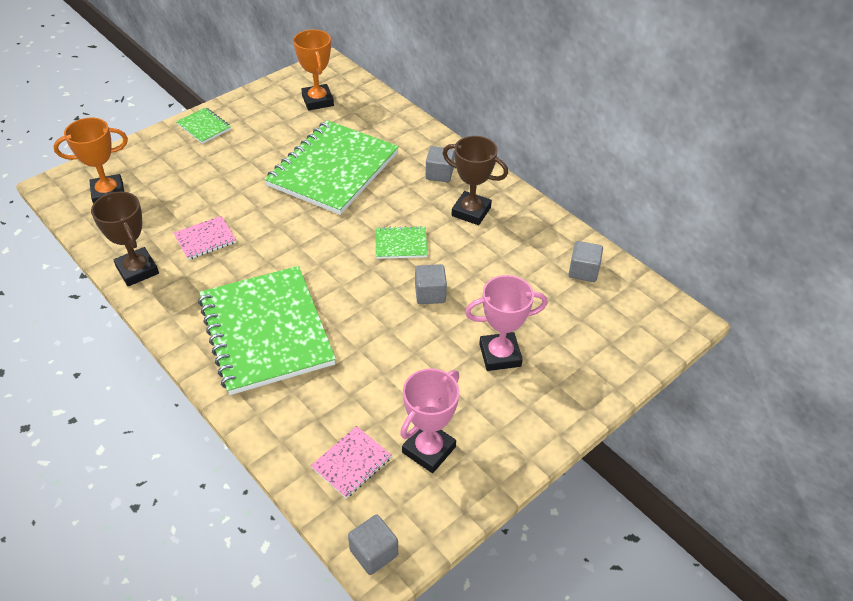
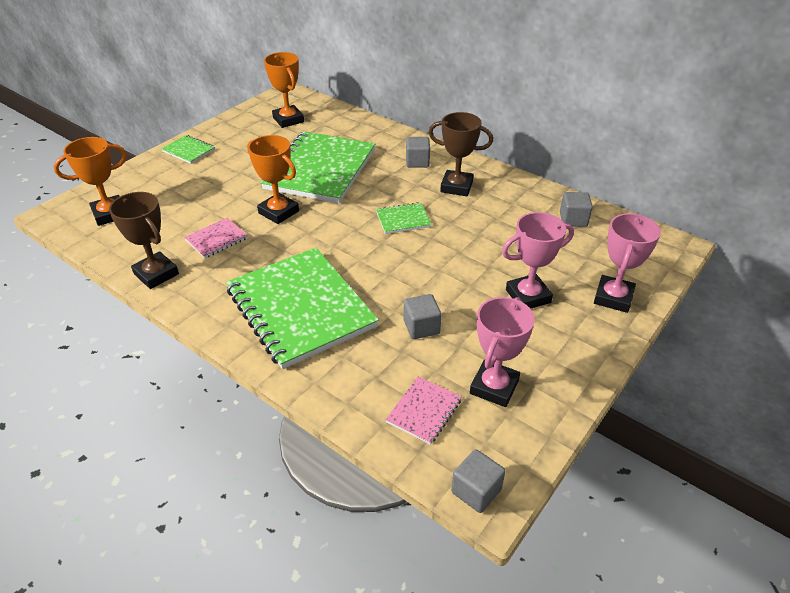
camera: 10 degrees left, 5 degrees down
grey cube [415,264,447,304] -> grey cube moved to [403,294,441,339]
none -> orange trophy [247,135,299,224]
none -> pink trophy [594,213,661,313]

